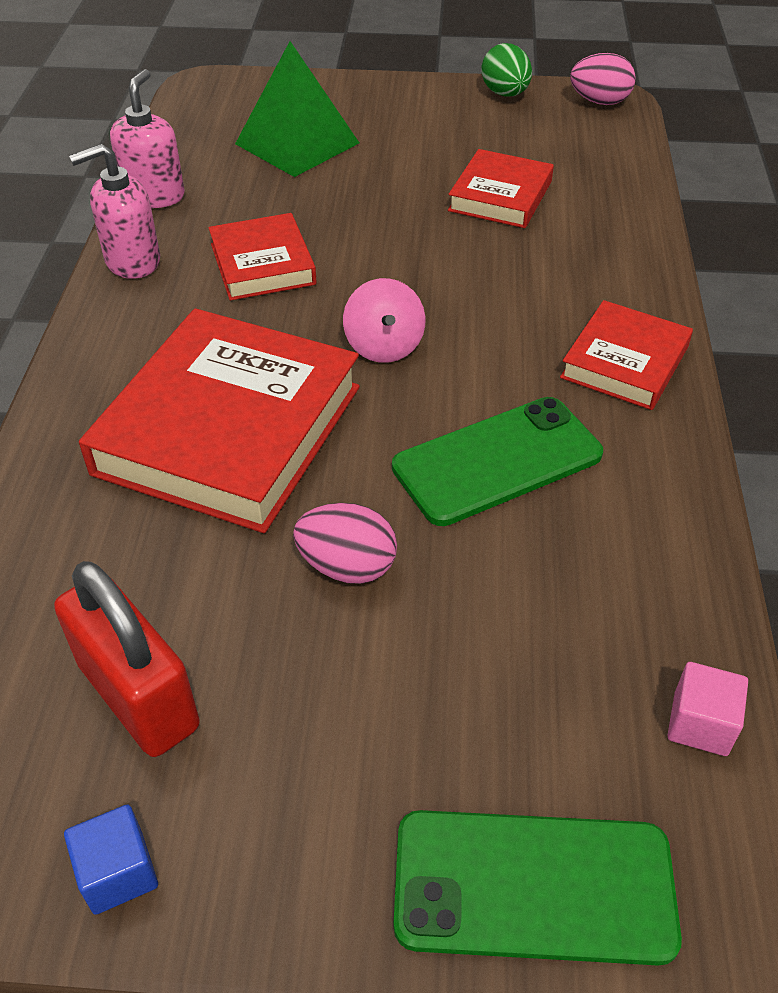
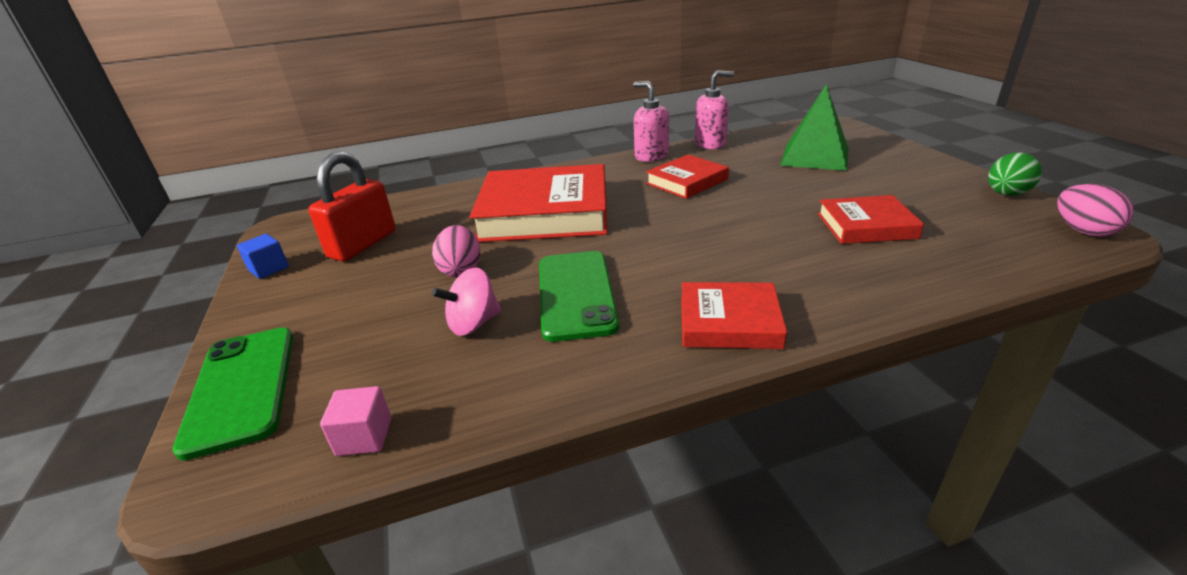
camera: 70 degrees right, 15 degrees down
pink spinning top [343,278,425,363] -> pink spinning top moved to [432,267,501,336]
green phone [392,397,603,526] -> green phone turned 45 degrees clockwise [539,251,620,342]

